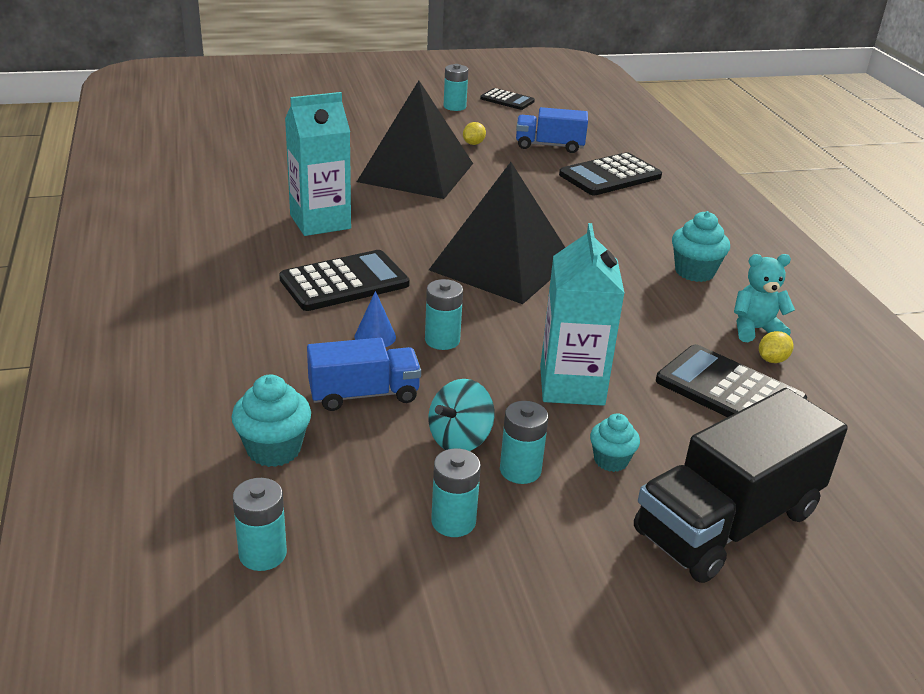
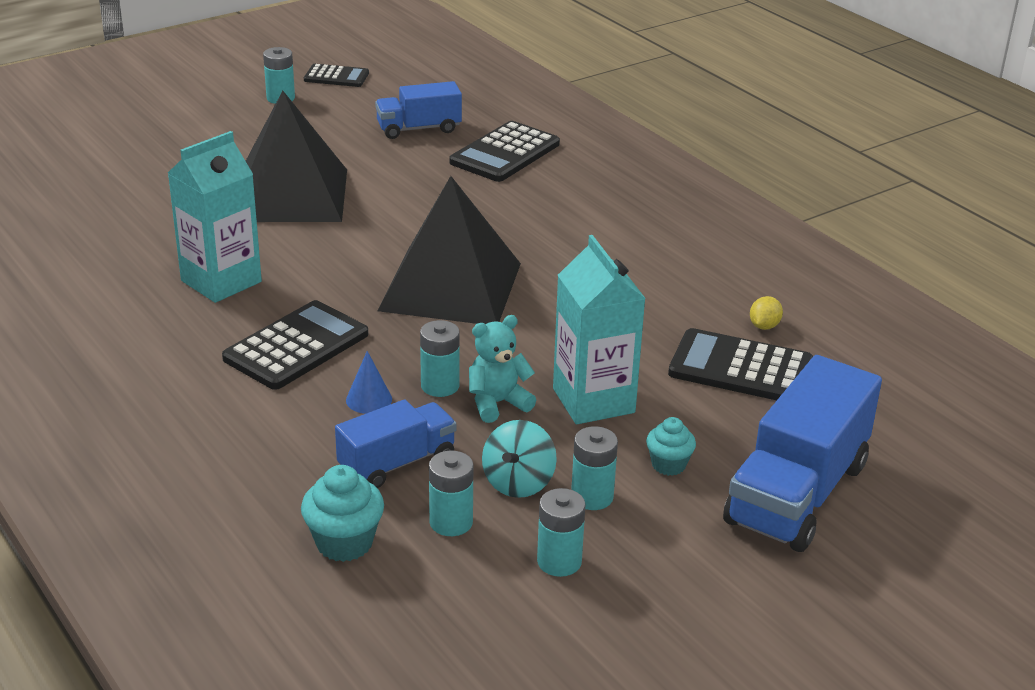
camera: 20 degrees left, 0 degrees up
turquoise battery [233,478,287,571] -> turquoise battery moved to [429,451,474,536]
yellow lemon [463,122,486,145] -> none
black truck [634,388,848,583] -> blue truck [723,355,882,552]
turquoise cupcake [672,211,730,282] -> none
turquoise teddy bear [734,254,795,342] -> turquoise teddy bear moved to [469,315,536,423]

